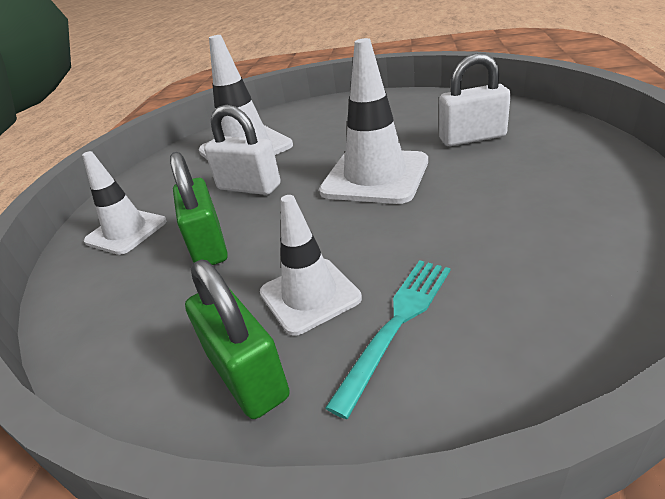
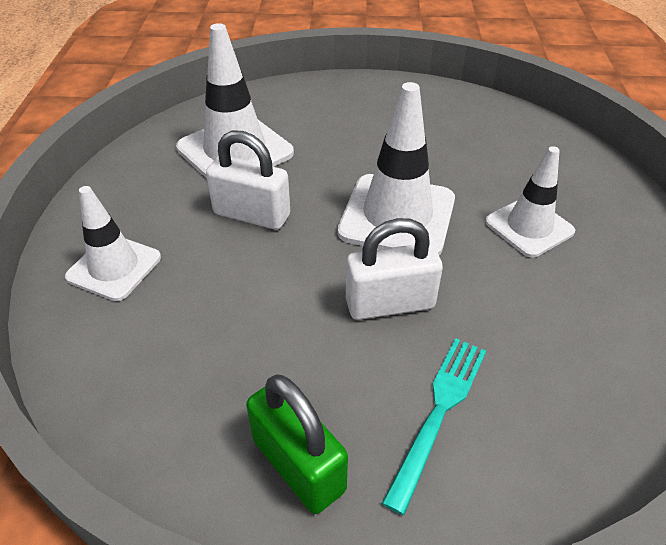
camera: 10 degrees left, 10 degrees up
green padlock [170,152,228,265] -> none
white traffic cone [260,195,362,336] -> white traffic cone moved to [485,146,575,258]
white padlock [439,53,511,146] -> white padlock moved to [346,218,443,320]

